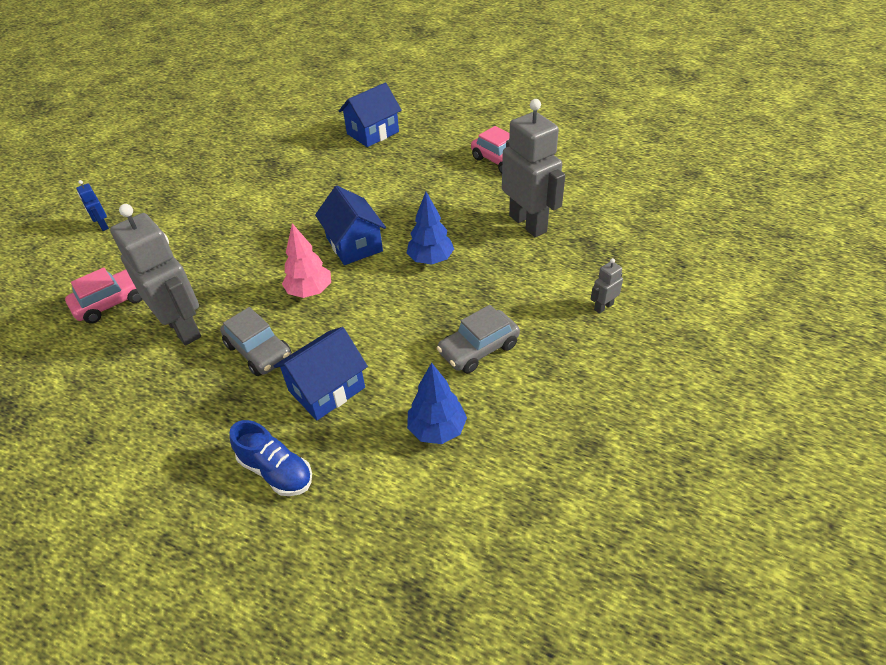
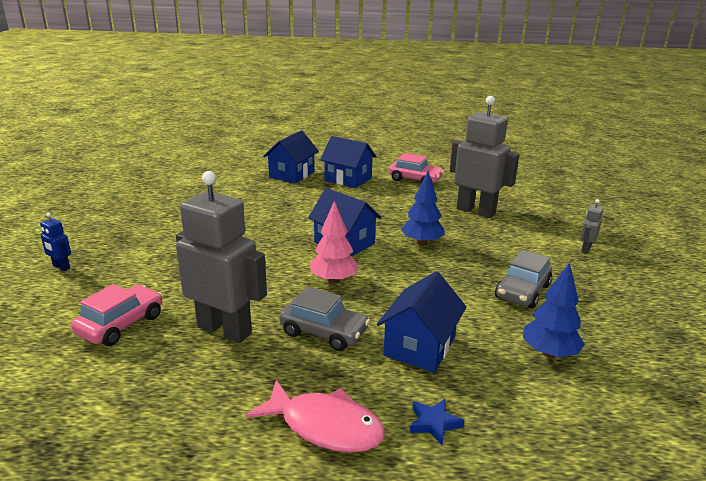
camera: 25 degrees left, 20 degrees down
blue shoe [229,420,312,496] -> blue star [410,399,465,445]
none -> pink fish [246,380,385,452]
none -> blue house [320,136,377,188]

